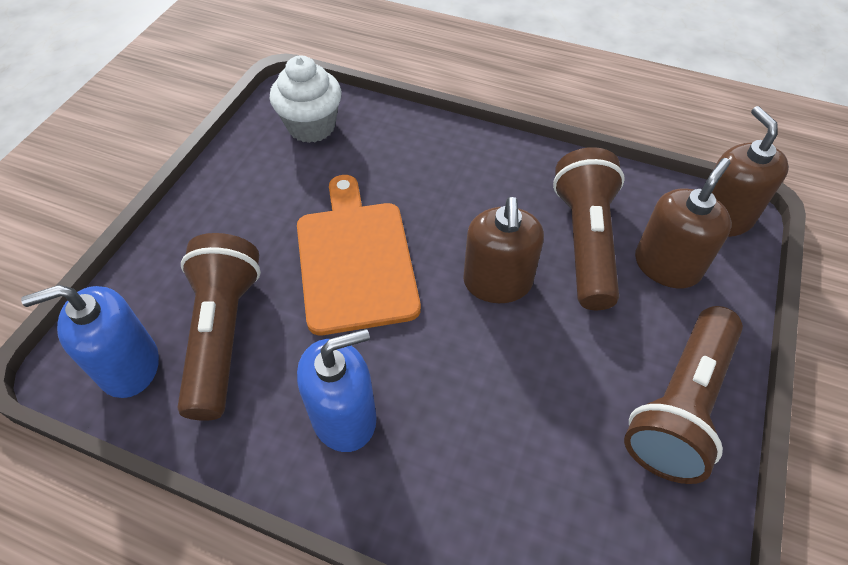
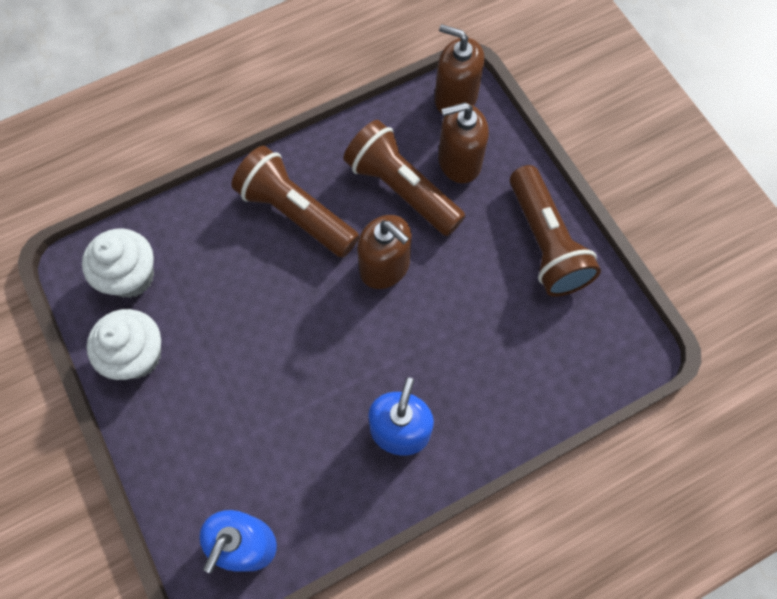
camera: 50 degrees left, 15 degrees up
brown flashlight [177,233,261,421] -> brown flashlight moved to [231,146,359,258]
orange cutting board [297,175,421,335] -> none
brown soap dispenser [635,158,732,289] -> brown soap dispenser turned 90 degrees counterclockwise [438,102,489,183]
none -> white cupcake [87,309,161,380]

